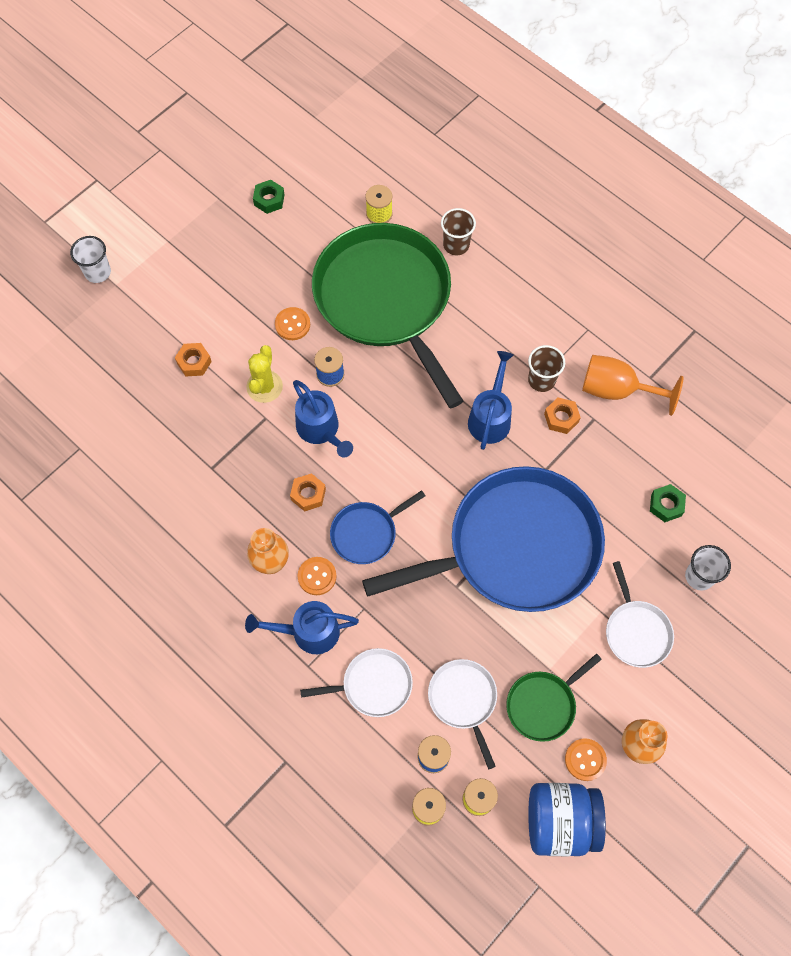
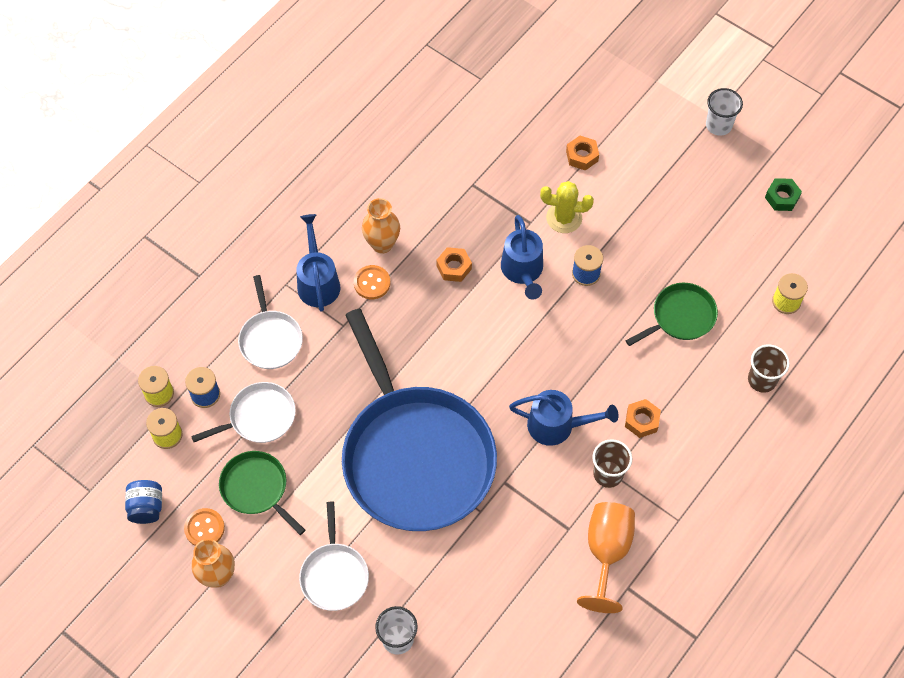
camera: 85 degrees right, 5 degrees down
white cup [70,236,111,283] -> white cup moved to [706,88,743,136]
orange button [275,307,310,340] -> none
blue watering can [293,380,353,457] -> blue watering can turned 60 degrees counterclockwise [501,215,543,300]
green pan [312,223,463,409] -> green pan [626,283,718,346], size x0.44
blue pan [330,490,425,564] -> none
blue jar [528,783,606,856] -> blue jar [125,480,162,524], size x0.56
orange nut [544,397,581,434] -> orange nut moved to [625,399,661,438]
white pan [606,561,674,668] -> white pan turned 75 degrees counterclockwise [299,501,369,611]
green nut [650,484,686,522] -> none

